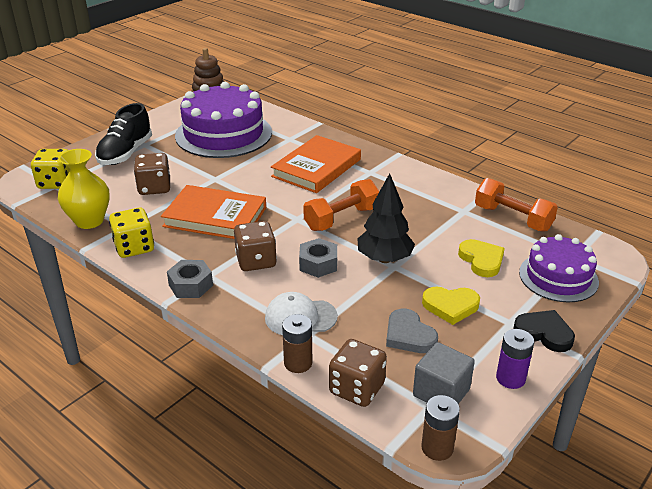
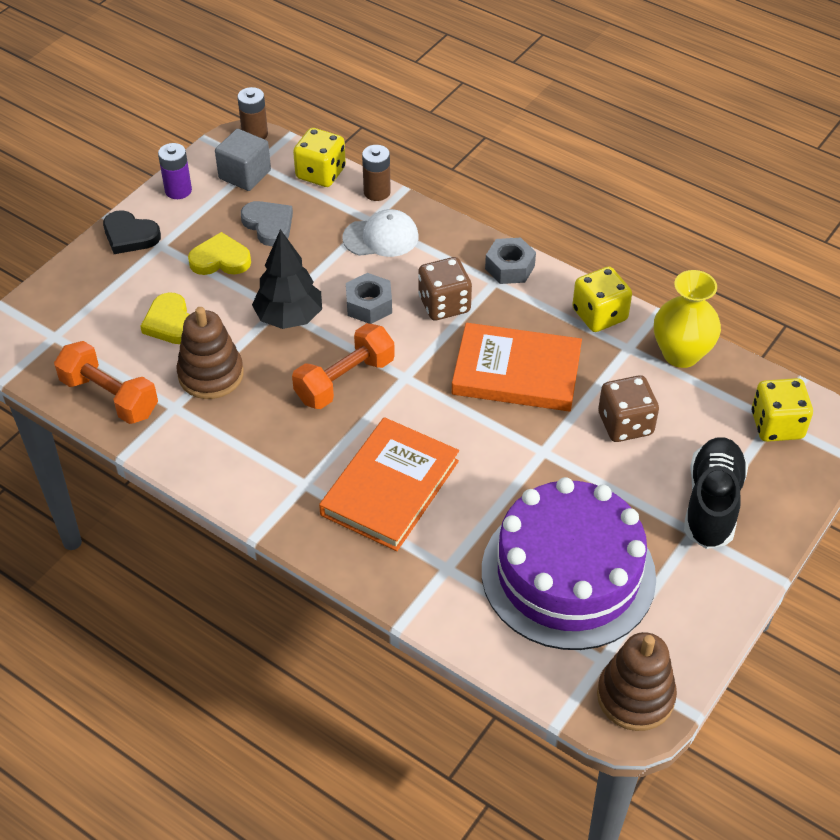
camera: 175 degrees right, 15 degrees up
brown dice [329,339,387,407] -> yellow dice [293,128,346,187]
purple cake [519,234,599,302] -> none
none -> brown stacking toy [177,307,244,399]

